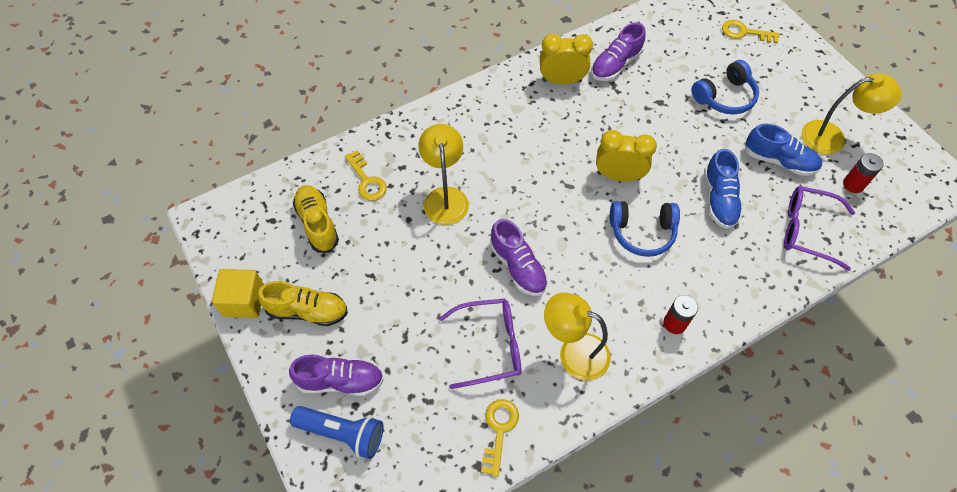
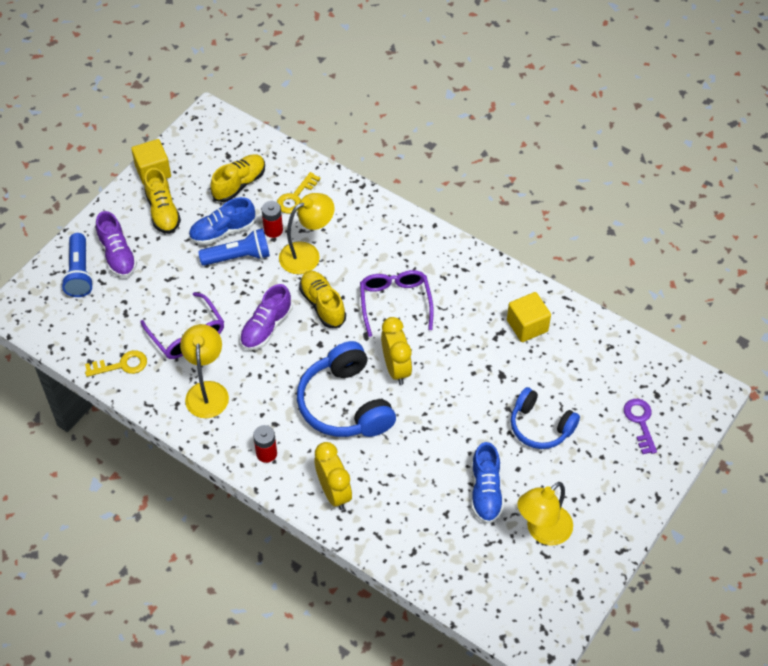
camera: 65 degrees right, 5 degrees down
yellow clock [540,34,593,85] -> yellow clock moved to [315,442,352,510]
purple shoe [591,23,646,81] -> yellow cube [507,292,551,342]
blue headphones [610,201,680,257] -> blue headphones [297,341,396,437], size x1.53
blue shoe [704,149,743,229] -> blue shoe moved to [189,197,255,245]
yellow key [722,20,780,44] -> purple key [624,399,657,454]
purple glasses [784,186,855,271] -> purple glasses moved to [360,270,434,337]
yellow lamp [801,73,902,155] -> yellow lamp turned 75 degrees clockwise [517,482,573,546]
red battery [843,153,884,193] -> red battery moved to [261,201,283,238]
none -> blue flashlight [198,228,270,266]
none -> yellow shoe [299,271,346,328]

